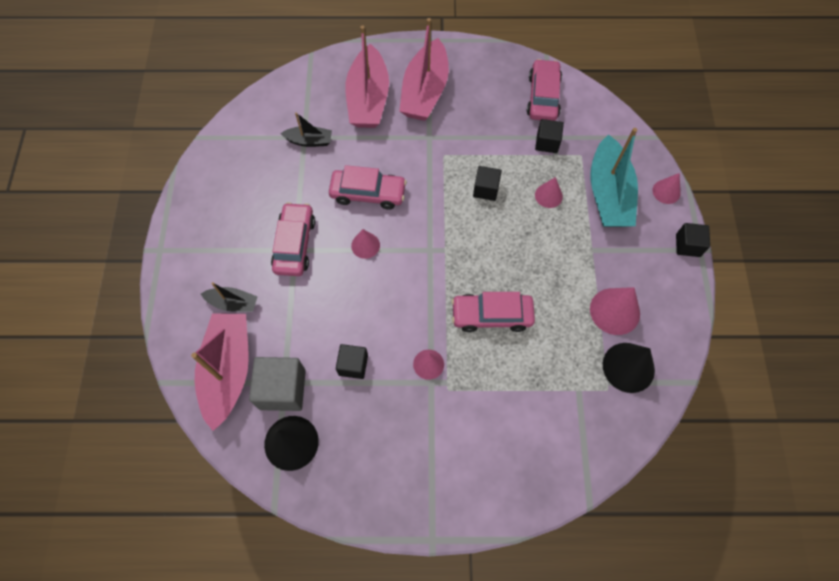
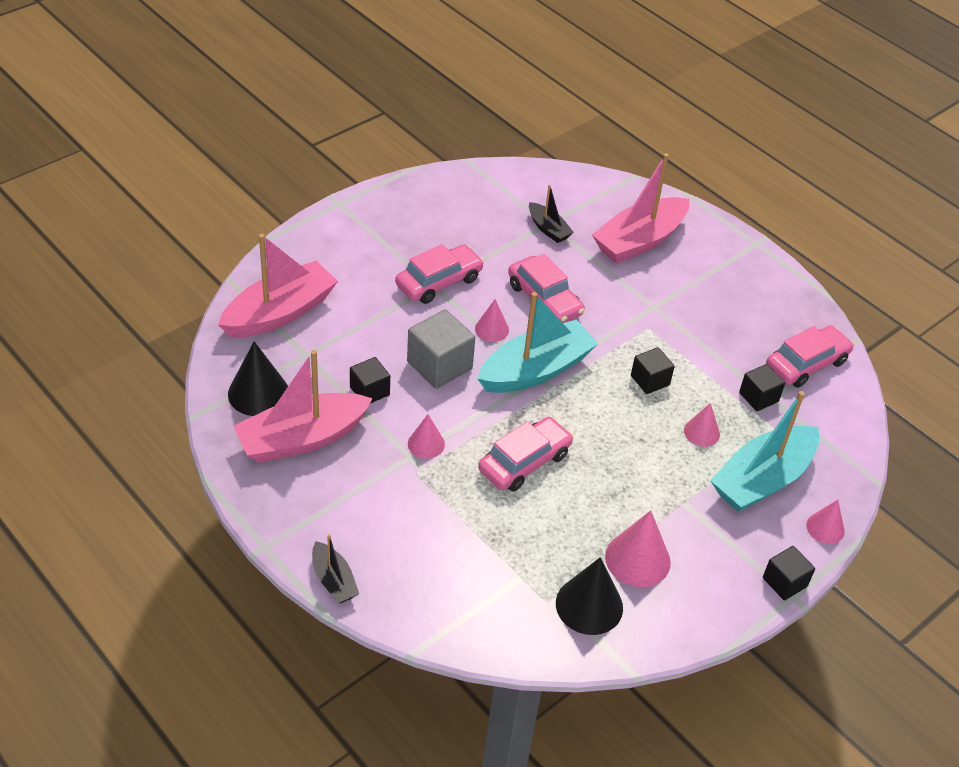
camera: 45 degrees right, 20 degrees down
black boat [201,282,258,312] -> black boat moved to [312,534,359,604]
grey cube [249,357,306,411] -> grey cube moved to [407,309,475,389]
pink boat [399,18,449,121] -> pink boat moved to [233,350,373,463]
pink car [451,292,535,332] -> pink car turned 90 degrees clockwise [478,417,573,492]
none -> turquoise boat [477,292,599,393]

